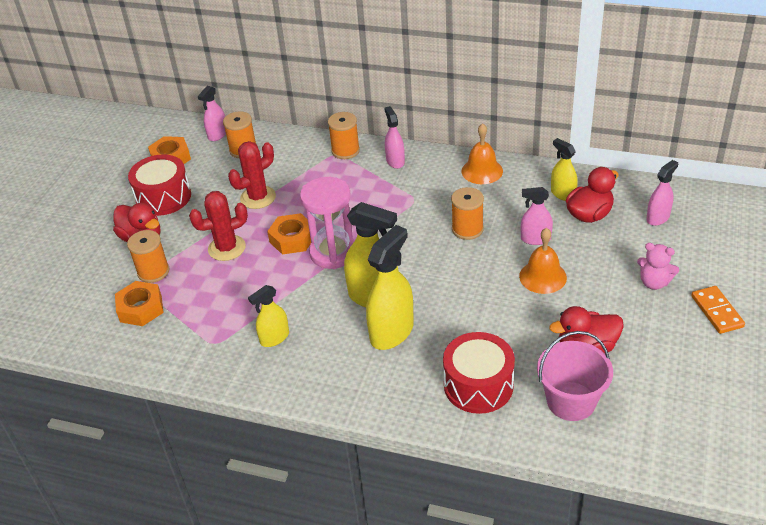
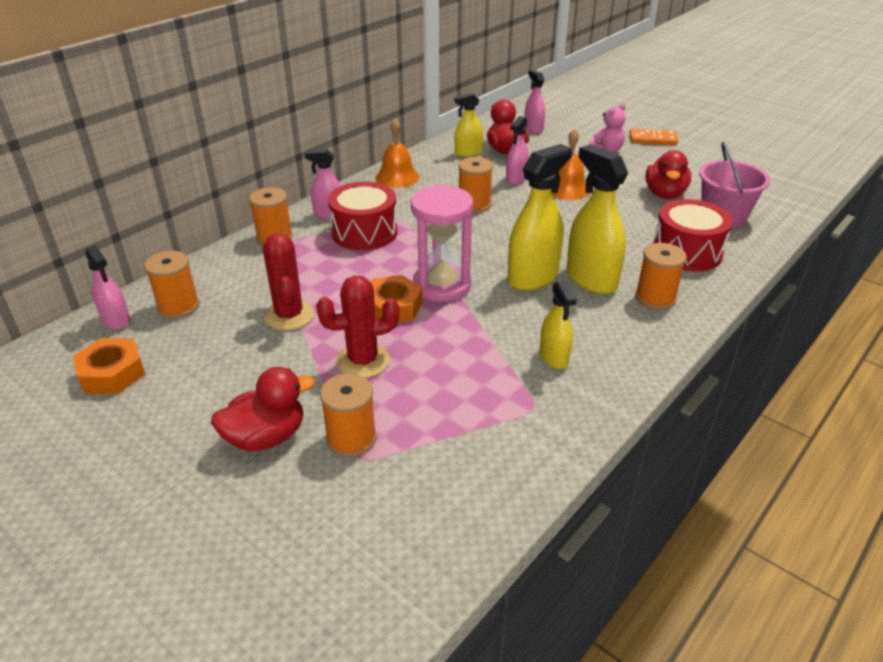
camera: 70 degrees left, 5 degrees down
orange nut [115,281,164,326] -> none
red drum [128,154,191,216] -> red drum moved to [328,182,398,250]
red cactus [189,191,248,261] -> red cactus turned 75 degrees clockwise [316,276,399,378]
none -> orange spool [635,243,687,310]

